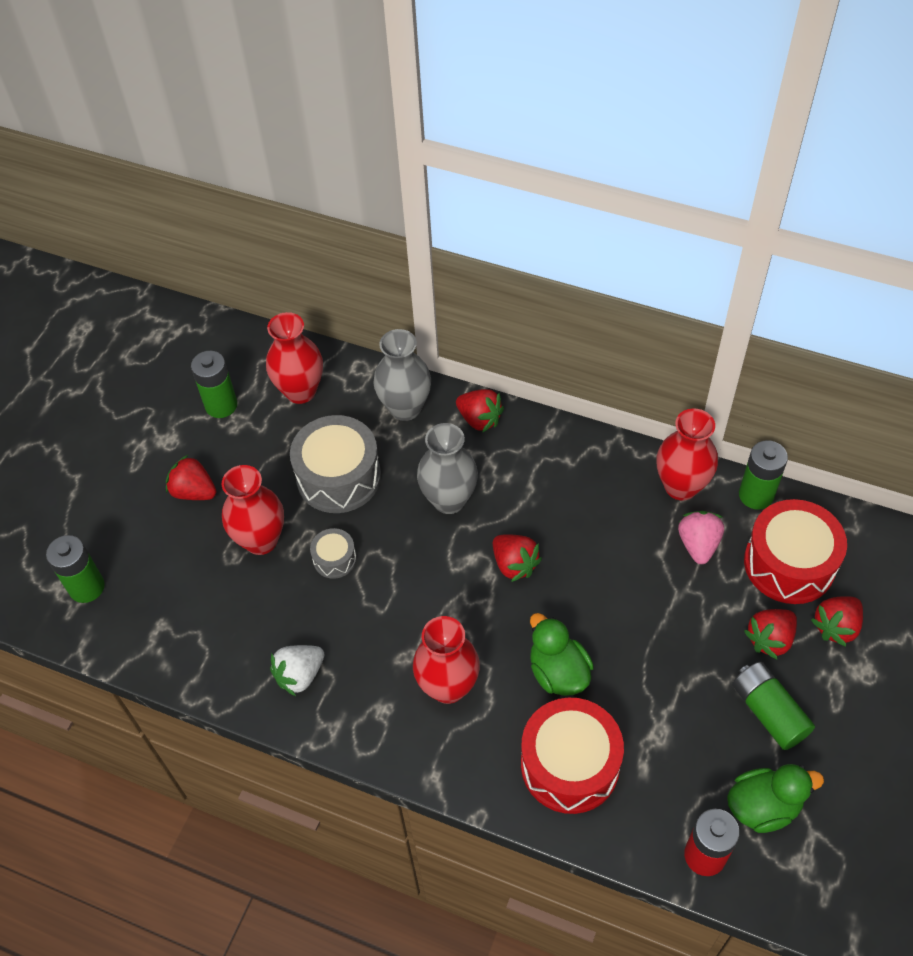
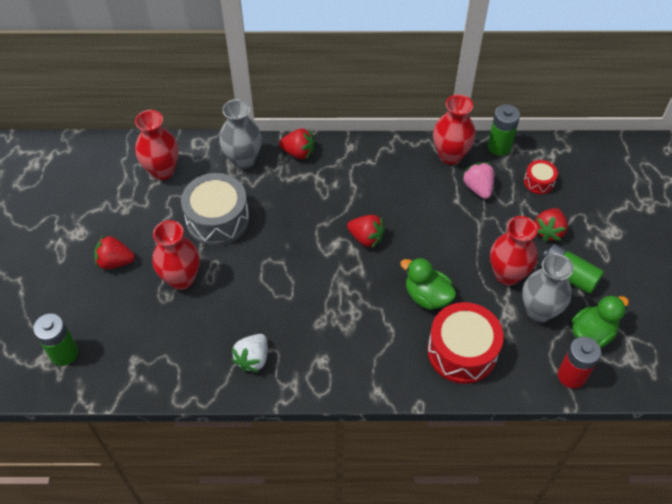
camera: 25 degrees left, 0 degrees up
green battery [191,351,237,418] -> none
grey drum [310,528,357,579] -> none
red vase [413,616,480,704] -> red vase moved to [490,216,538,286]
grey vase [417,423,478,514] -> grey vase moved to [522,254,573,323]
red drum [744,499,847,604] -> red drum [524,160,558,194], size x0.49
red strawberry [811,597,863,647] -> none

